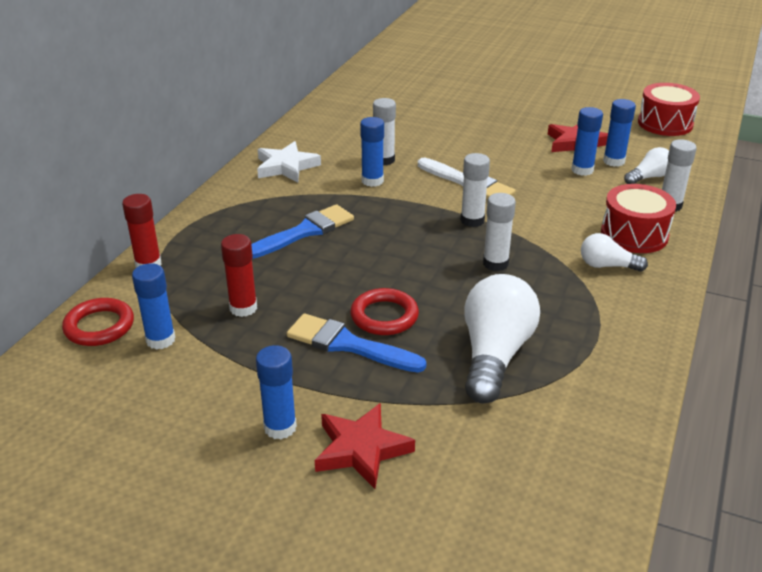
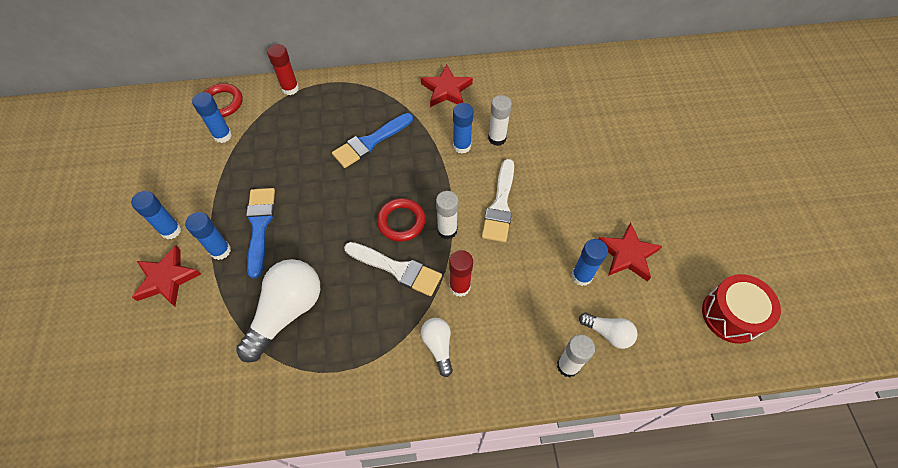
camera: 60 degrees right, 25 degrees up
red glue stick [221,234,257,317] -> red glue stick moved to [449,250,473,297]
blue brush [251,204,354,259] -> blue brush turned 120 degrees clockwise [332,113,413,168]
white star [257,141,321,182] -> red star [421,65,473,107]
red ring [350,288,419,335] -> red ring moved to [377,198,426,242]
white light bulb [464,274,540,404] -> white light bulb turned 45 degrees counterclockwise [236,259,320,363]
white glue stick [483,193,516,271] -> white brush [344,242,442,296]
red drum [601,184,676,253] -> none
blue glue stick [603,99,636,167] -> blue glue stick moved to [185,212,231,260]

